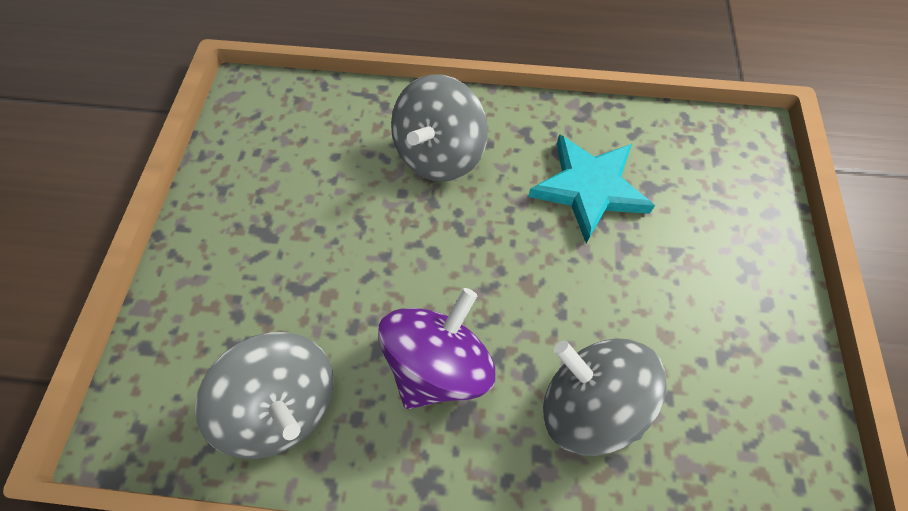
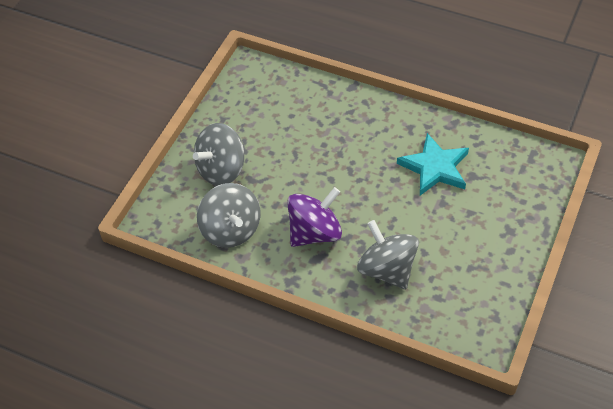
camera: 20 degrees right, 10 degrees down
grey spinning top [391,74,488,182] -> grey spinning top moved to [193,123,244,186]

